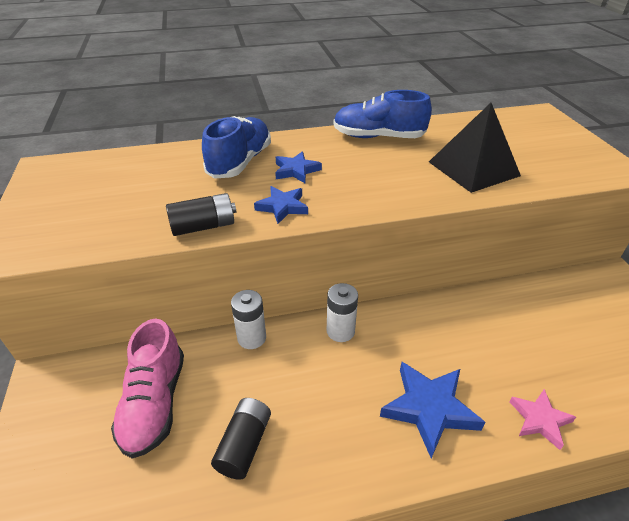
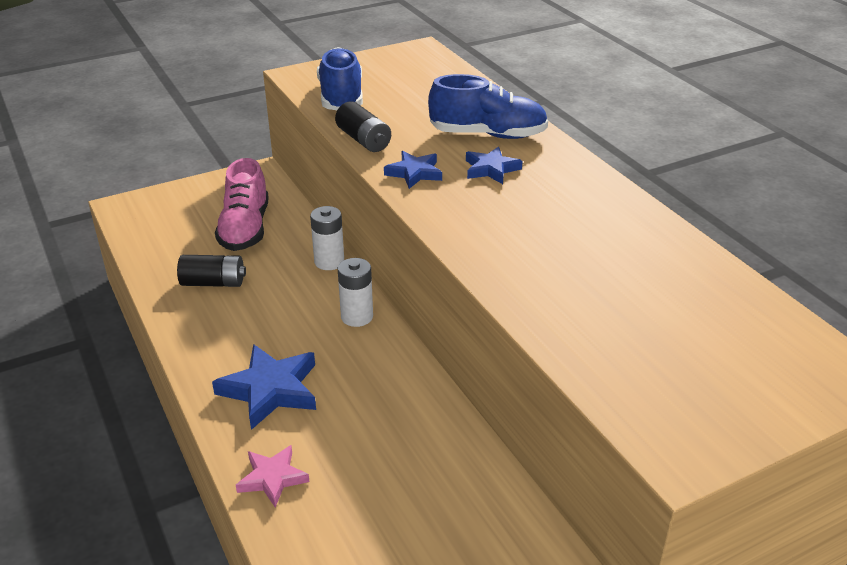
camera: 75 degrees right, 5 degrees down
pink shoe [111,319,184,458] -> pink shoe turned 75 degrees counterclockwise [215,158,269,251]
blue shoe [334,90,432,138] -> blue shoe moved to [317,47,363,110]
black pyramid [429,103,521,193] -> none

